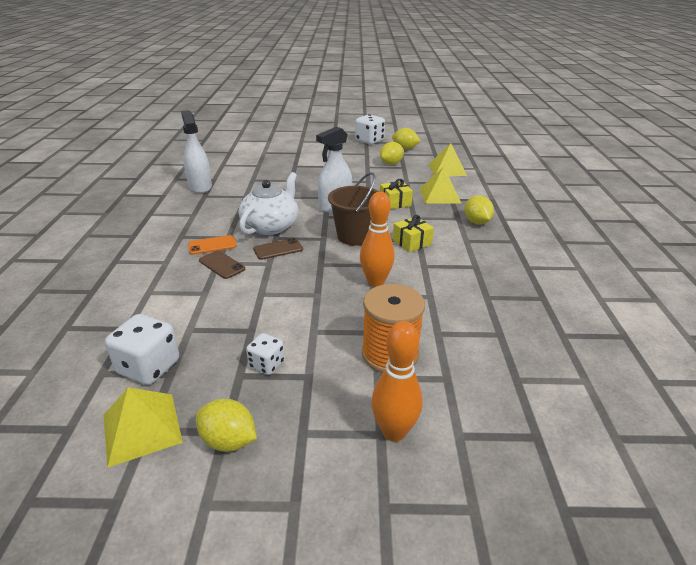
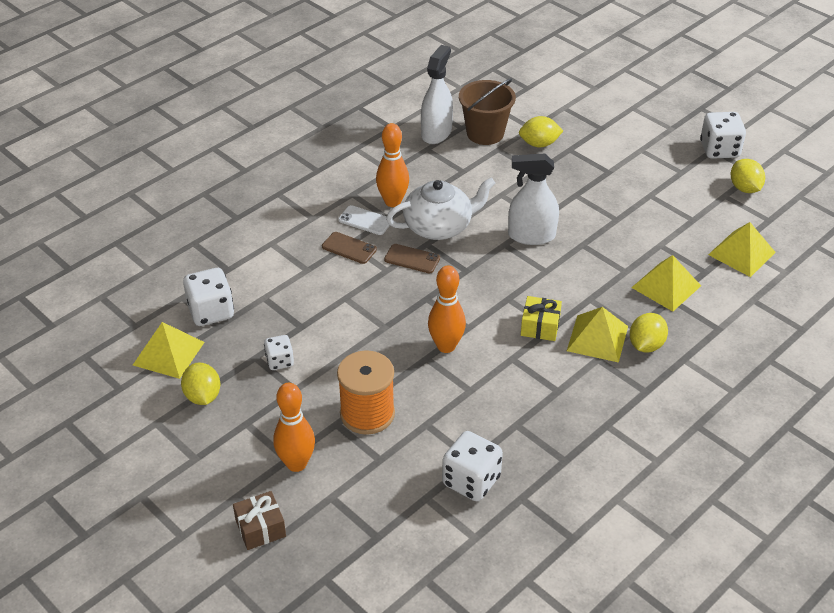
camera: 45 degrees right, 10 degrees up
orange phone [188,235,237,255] -> white phone [338,205,390,235]
brown phone [199,250,246,279] -> brown phone turned 60 degrees counterclockwise [322,232,377,264]
brown bucket [328,172,379,246] -> brown bucket moved to [459,78,516,145]
yellow lemon [380,142,404,165] -> yellow lemon moved to [519,116,563,147]
yellow gift [380,179,413,209] -> none
none -> brown gift [233,491,286,550]
none -> orange bowling pin [376,123,409,207]
none -> white dice [442,431,503,501]
none -> yellow pyramid [567,307,628,363]

